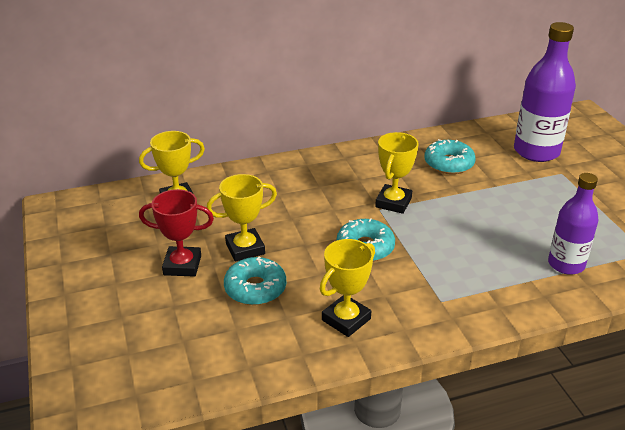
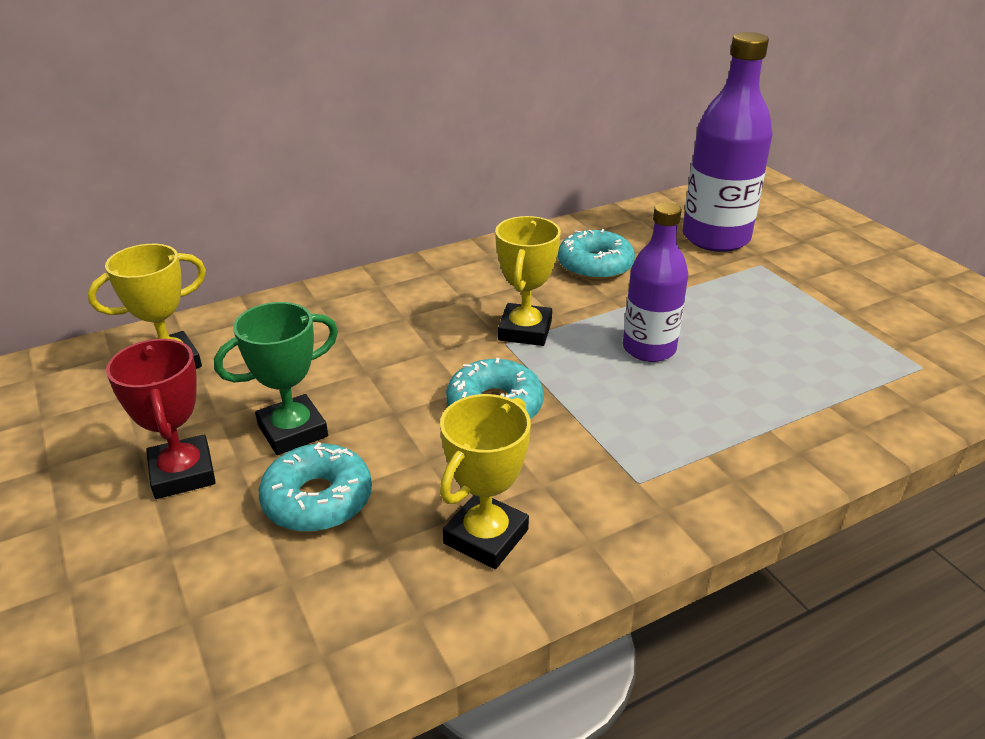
camera: 10 degrees left, 0 degrees up
red trophy [139,189,214,277] -> red trophy turned 75 degrees clockwise [106,339,216,499]
yellow trophy [207,174,277,262] -> green trophy [214,302,338,455]
purple bottle [548,173,599,275] -> purple bottle moved to [623,202,688,362]

